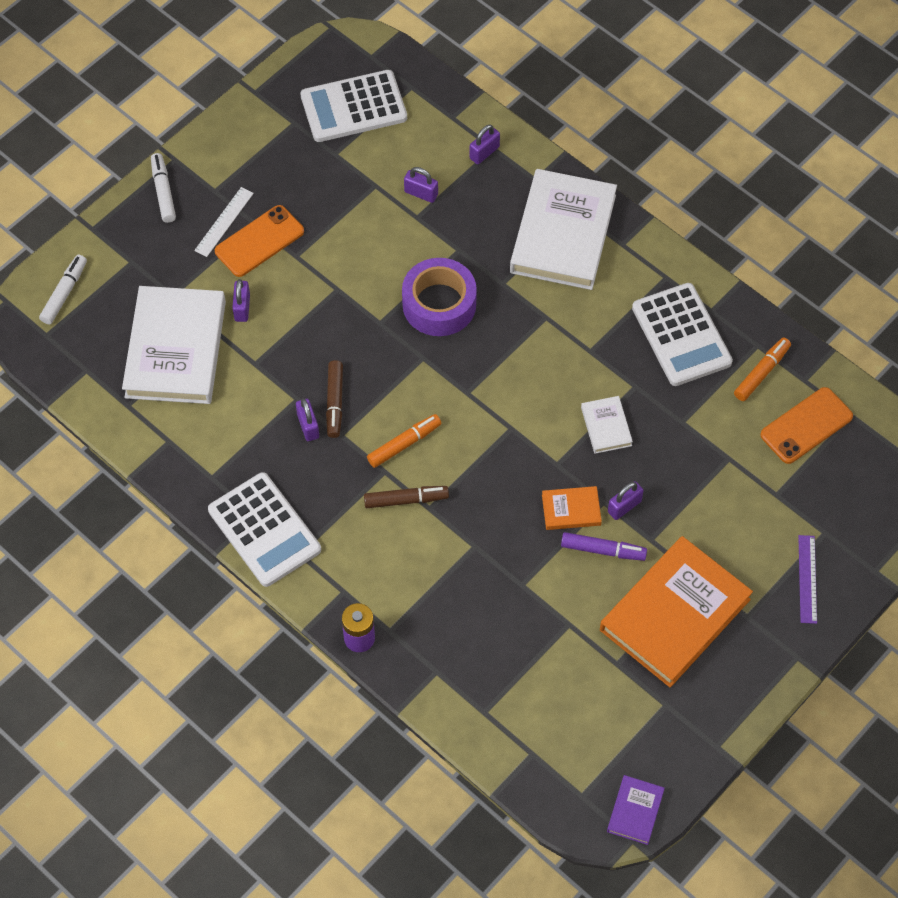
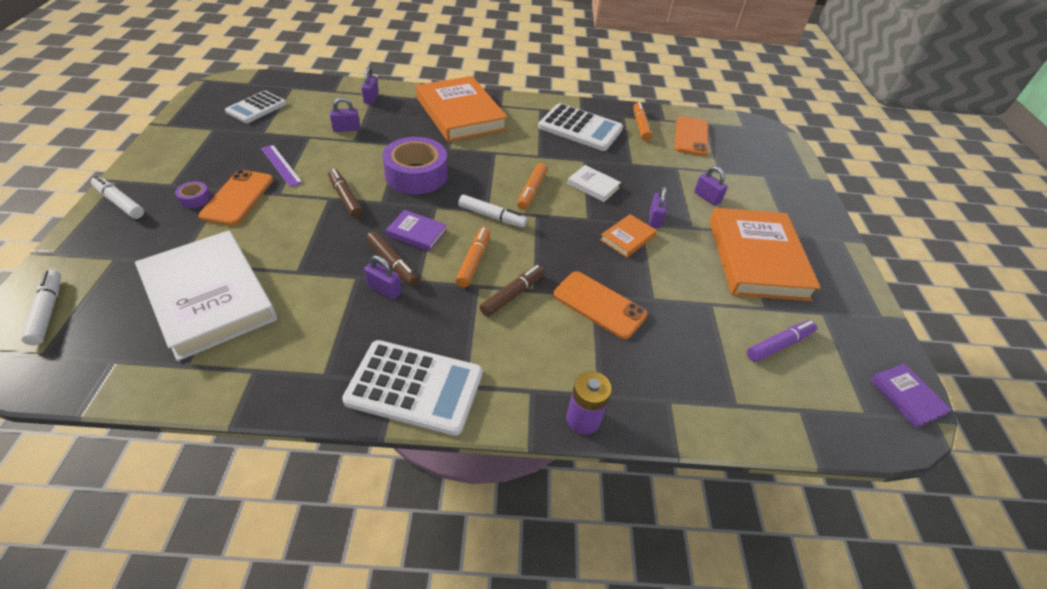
camera: 45 degrees left, 15 degrees down
white ruler [194,187,254,257] -> purple tape [175,181,211,208]
purple padlock [232,279,250,322] -> purple padlock moved to [694,166,728,206]
white calculator [300,70,407,142] -> white calculator [225,91,287,123], size x0.65
white book [510,169,617,290] -> orange book [416,76,508,142]
purple marker [561,532,647,561] -> purple marker moved to [747,320,817,362]
purple ruler [798,535,817,624] -> purple ruler moved to [261,145,303,187]
none -> brown marker [328,169,363,218]
none -> purple book [386,210,447,251]
none -> white marker [458,195,527,228]
none -> orange marker [517,163,547,210]
none -> orange phone [553,271,647,339]

